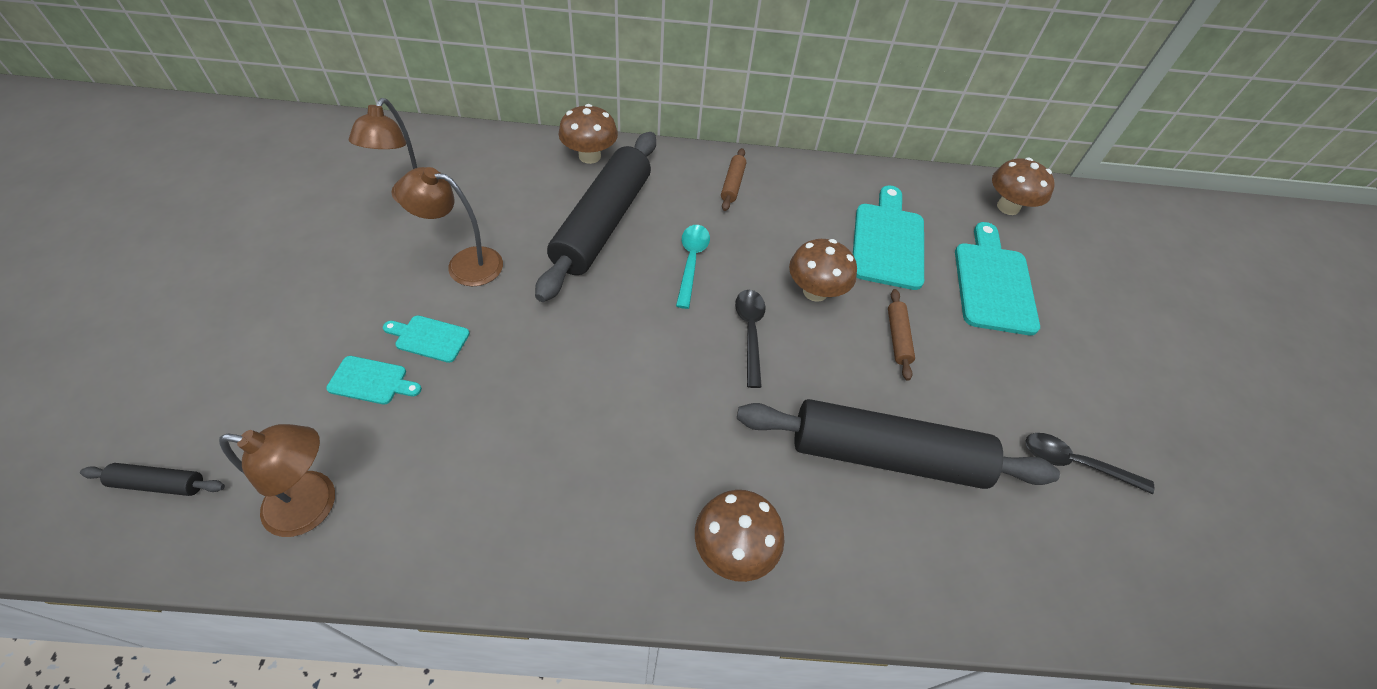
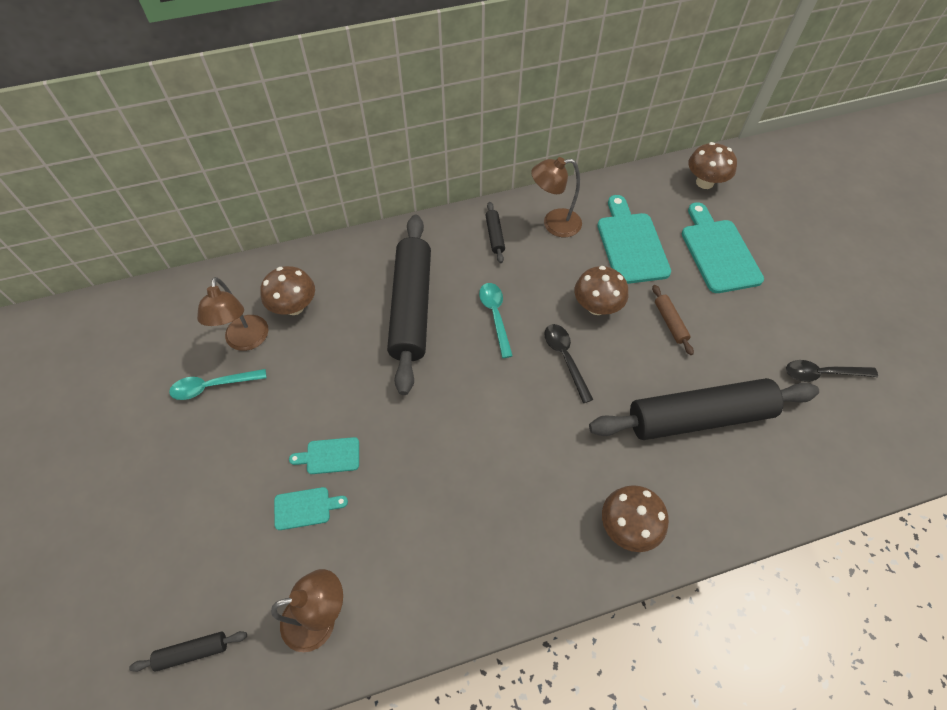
camera: 15 degrees left, 5 degrees up
brown lamp [395,167,503,286] -> brown lamp moved to [531,157,582,237]
brown mushroom [558,104,618,164] -> brown mushroom moved to [260,266,315,315]
brown rolling pin [721,148,746,211] -> black rolling pin [485,202,505,263]
none -> turquoise spoon [169,369,267,400]

